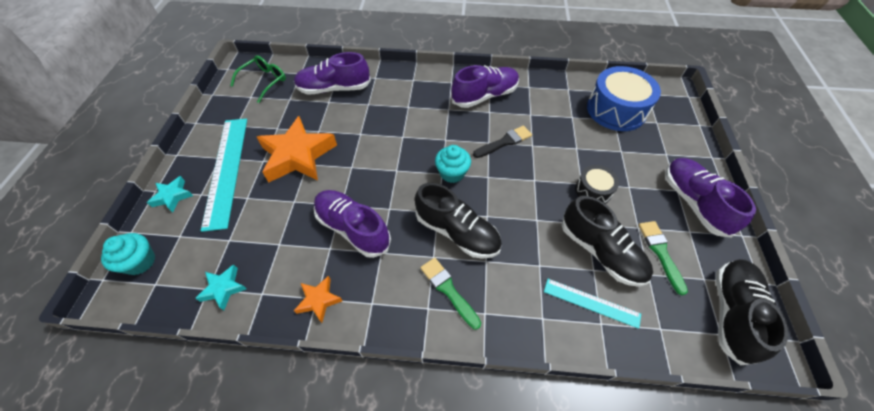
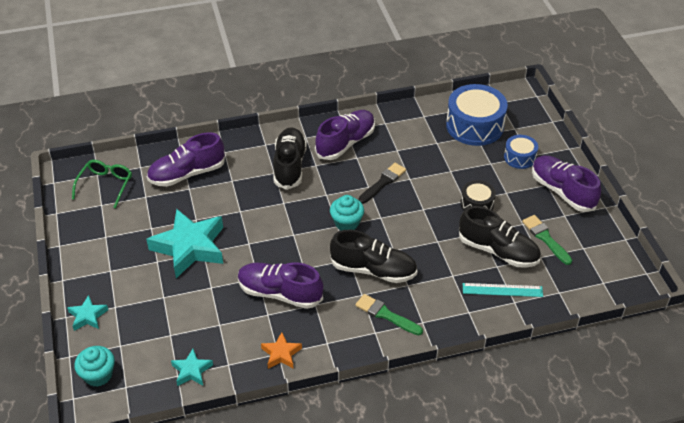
camera: 20 degrees left, 10 degrees down
turquoise ruler [201,119,247,232] -> none
orange star [257,116,337,182] -> turquoise star [146,208,223,278]
black shoe [716,259,788,365] -> black shoe moved to [273,127,307,190]
none -> blue drum [504,135,538,169]

